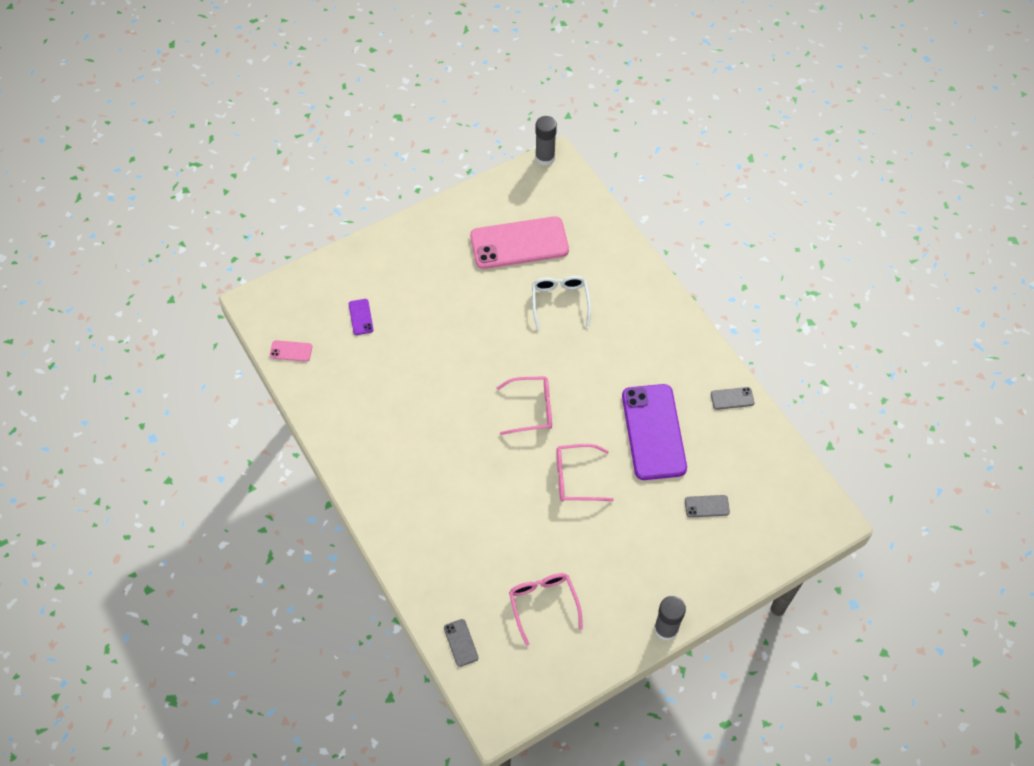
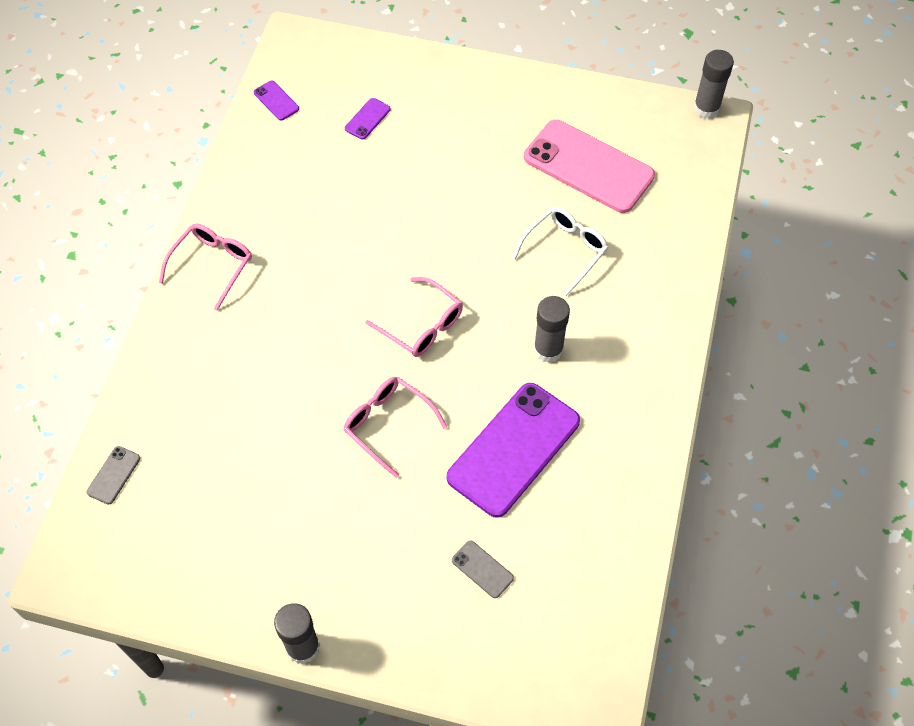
camera: 45 degrees right, 0 degrees up
pink phone [270,340,312,362] -> purple phone [254,81,299,121]
pink glasses [509,573,583,646] -> pink glasses moved to [159,224,252,311]
grey phone [711,387,754,410] -> none
none -> grey glue stick [534,296,570,363]

